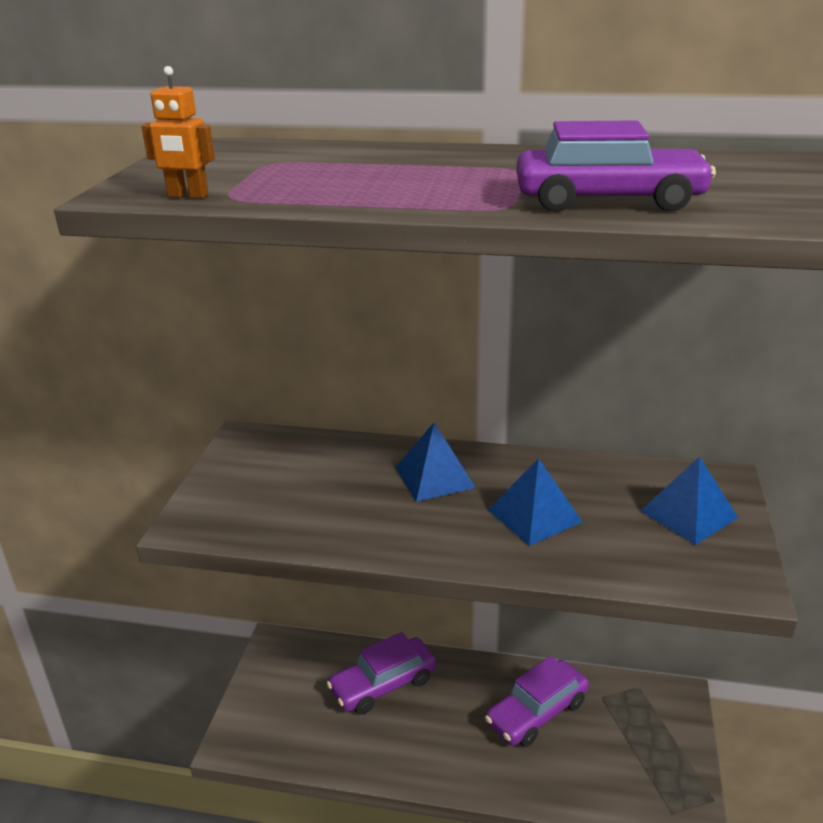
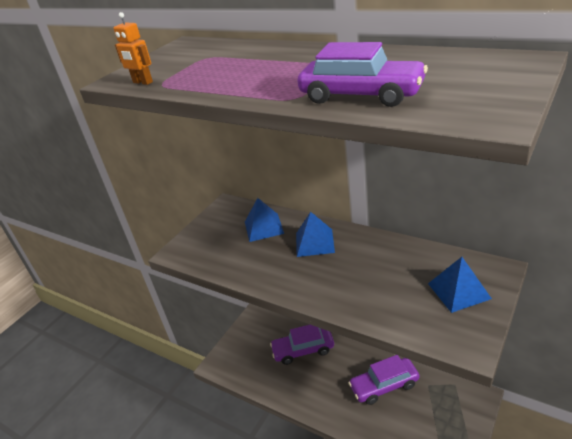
camera: 25 degrees right, 5 degrees up
blue pyramid [488,458,582,546] -> blue pyramid moved to [245,198,284,242]

